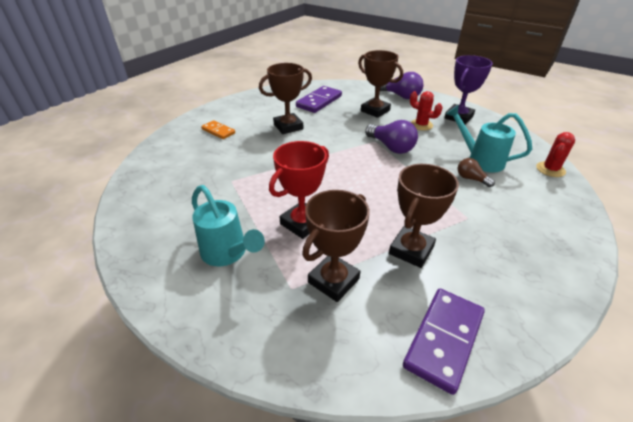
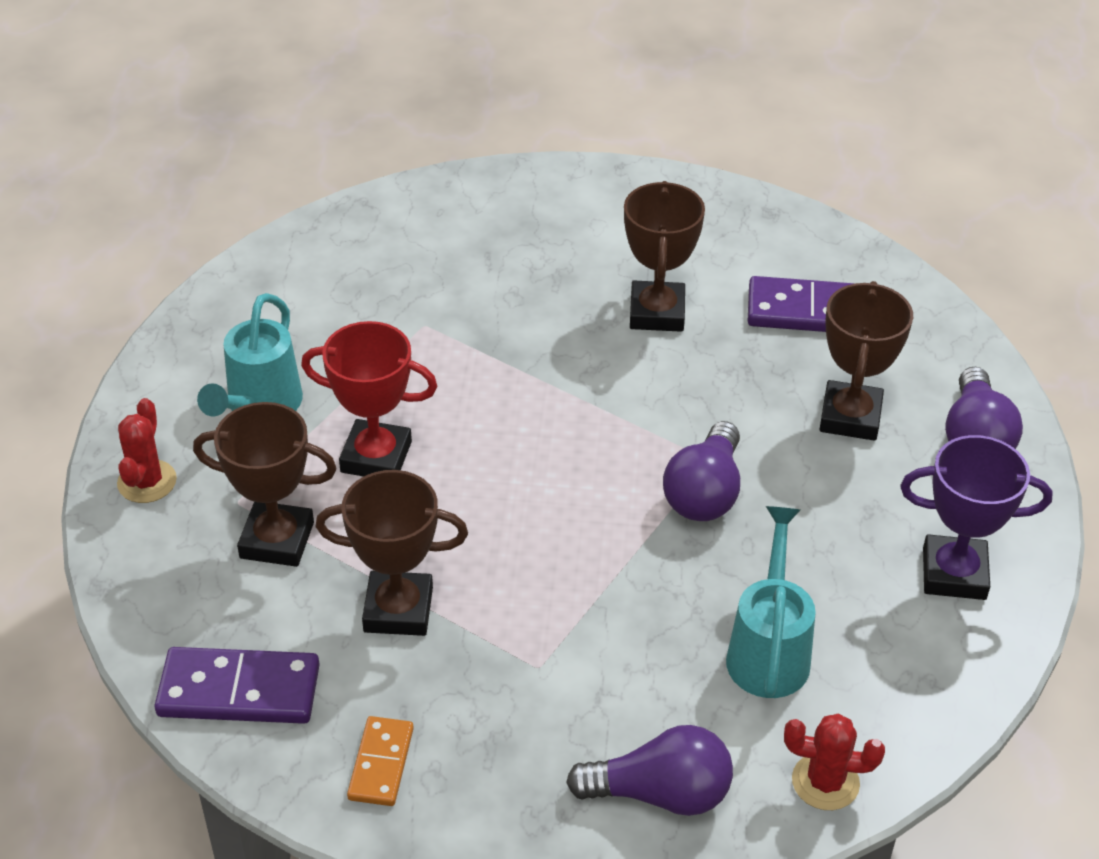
camera: 60 degrees right, 5 degrees up
orange domino [201,120,235,139] -> orange domino moved to [347,716,414,806]
brown trophy [259,63,312,134] -> brown trophy turned 60 degrees clockwise [624,181,705,332]
red cactus [410,91,443,131] -> red cactus moved to [117,398,177,503]
brown light bulb [458,158,495,187] -> none
none -> purple light bulb [566,725,733,816]

